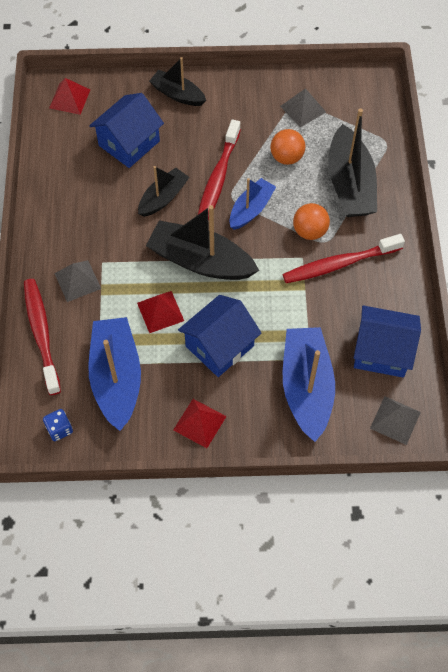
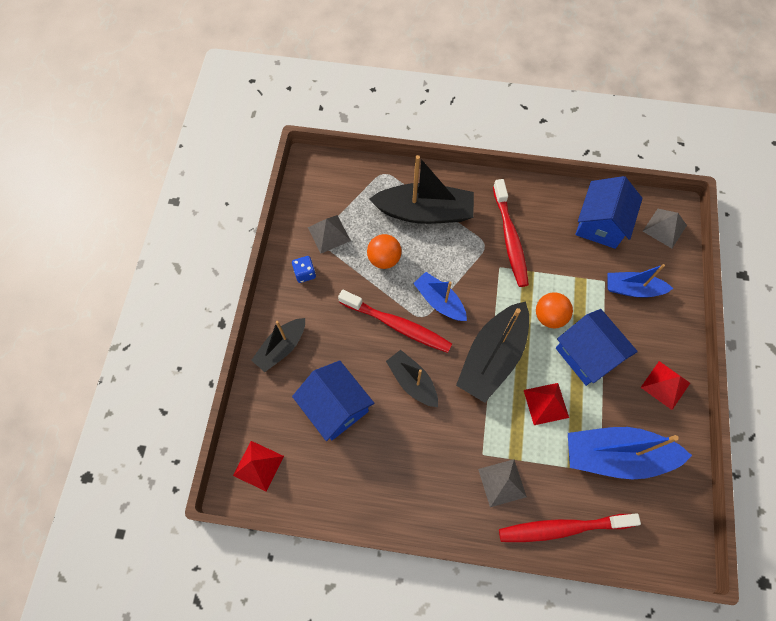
camera: 80 degrees left, 5 degrees up
blue dice [43,409,73,441] -> blue dice moved to [292,256,316,283]
blue boat [283,327,335,442] -> blue boat [608,264,673,297], size x0.60
orange ball [293,203,330,240] -> orange ball moved to [536,293,573,328]

